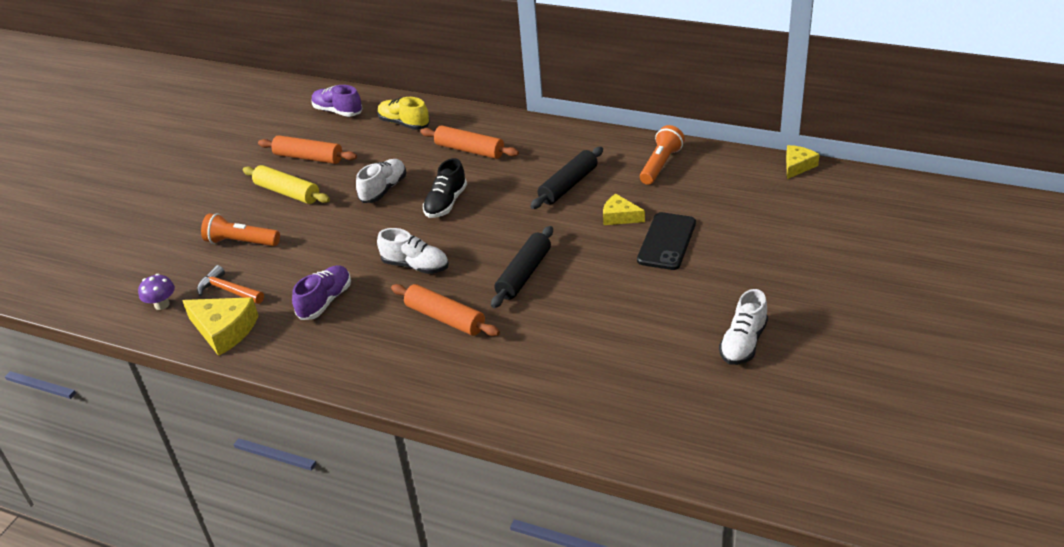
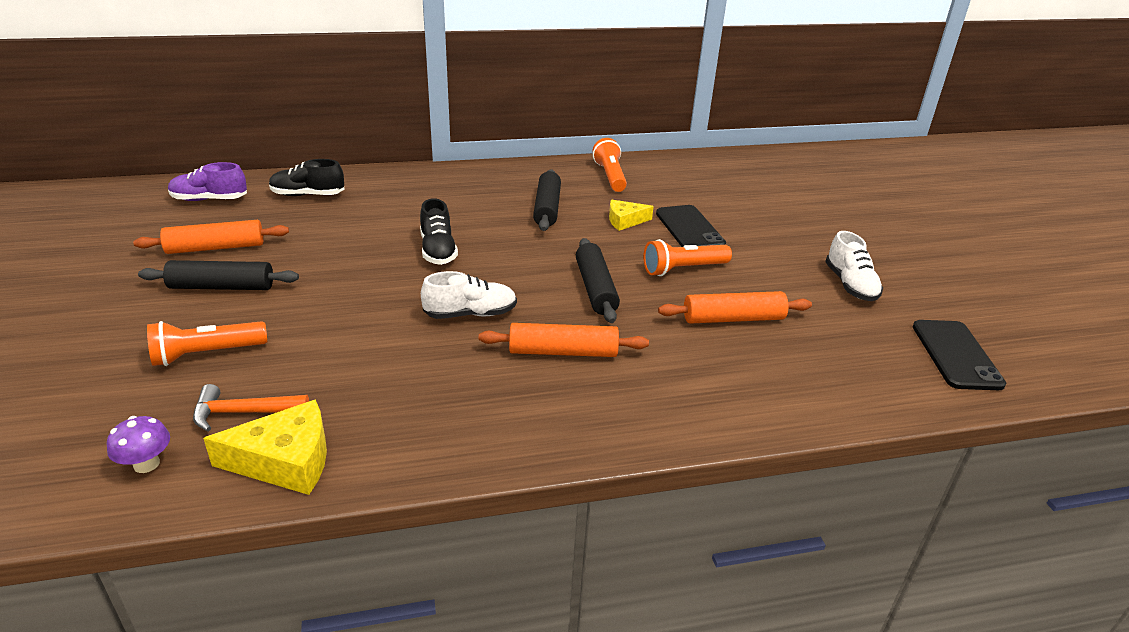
camera: 40 degrees left, 5 degrees down
yellow rolling pin [243,165,330,204] -> black rolling pin [138,260,299,290]
purple shoe [292,265,351,320] -> none
white shoe [356,159,406,203] -> none
yellow shoe [378,97,430,130] -> black shoe [269,159,344,196]
orange rolling pin [421,125,519,159] -> orange rolling pin moved to [658,291,812,324]
yellow cheese [786,145,820,179] -> none
none -> orange flashlight [643,239,732,276]
none -> black phone [913,320,1006,390]

